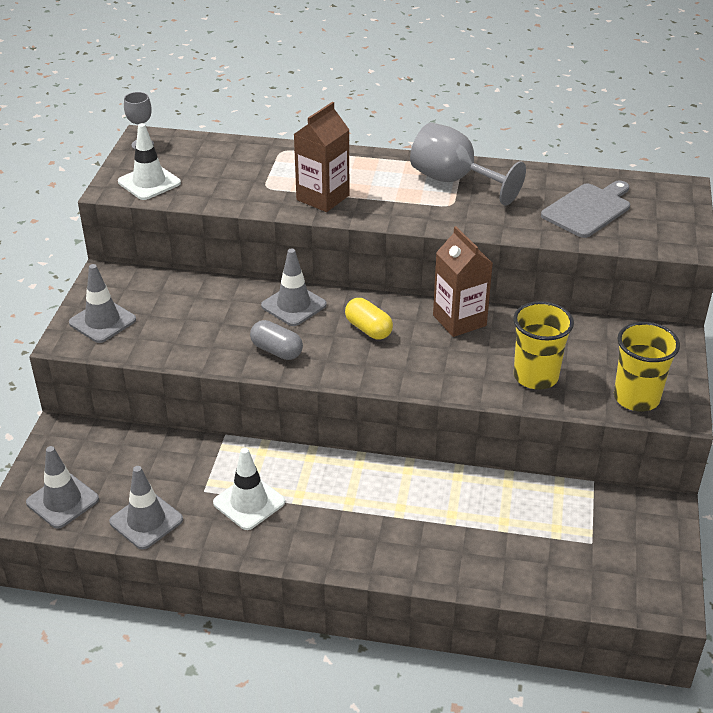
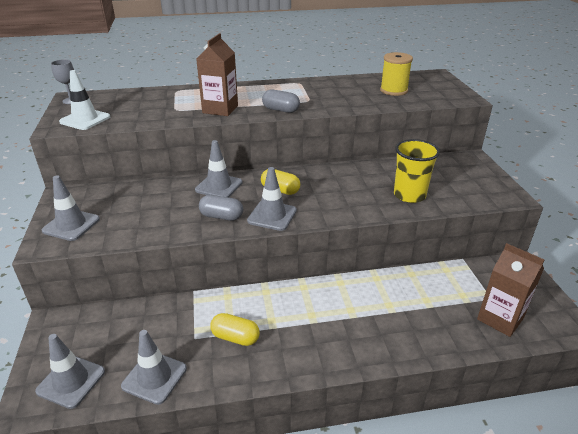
camera: 20 degrees left, 5 degrees down
white traffic cone [213,448,285,530] -> yellow capsule [210,313,260,346]
grey goblet [410,123,526,206] -> none
brown carton [433,226,493,337] -> brown carton moved to [477,243,544,337]
grey cutting board [541,180,630,238] -> yellow spool [380,52,413,96]
yellow cup [614,322,680,412] -> none
none -> grey traffic cone [247,167,297,231]
none -> grey capsule [262,89,300,113]

